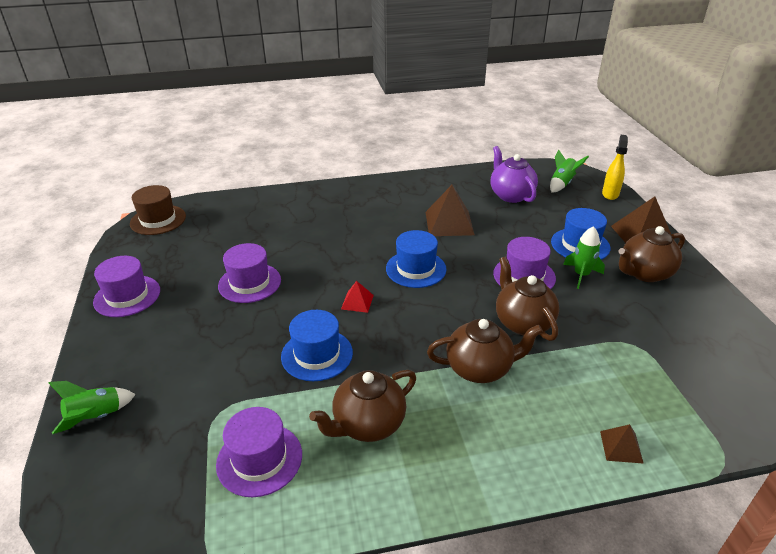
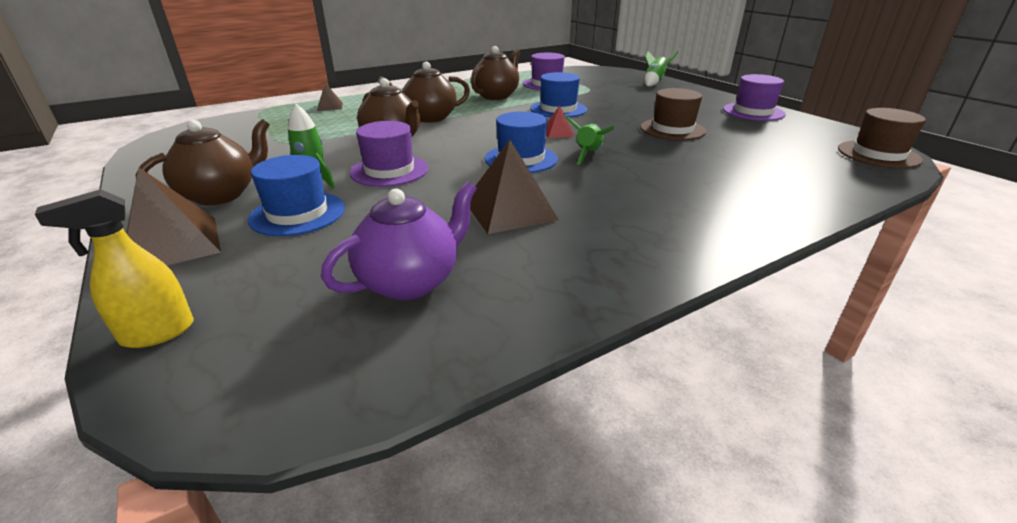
camera: 160 degrees right, 5 degrees down
purple hat [218,243,281,303] -> brown hat [640,88,707,140]
purple teapot [491,146,538,203] -> purple teapot turned 90 degrees counterclockwise [321,181,477,300]
green rocket [550,150,589,192] -> green rocket moved to [565,116,614,165]
yellow spray bottle [602,135,628,200] -> yellow spray bottle turned 60 degrees clockwise [35,189,194,348]

